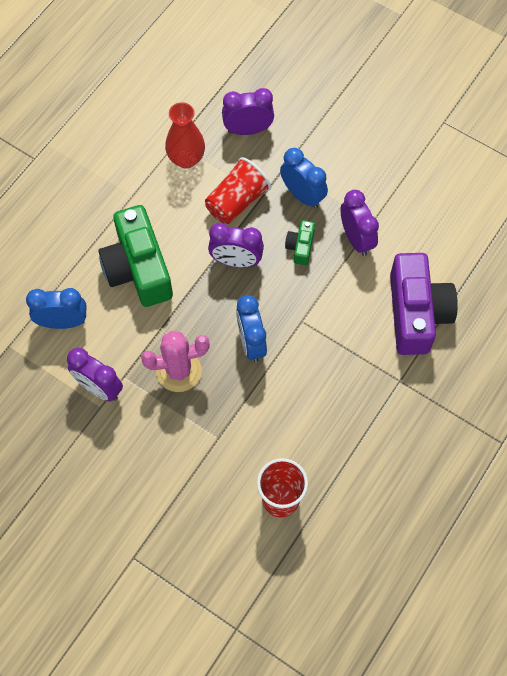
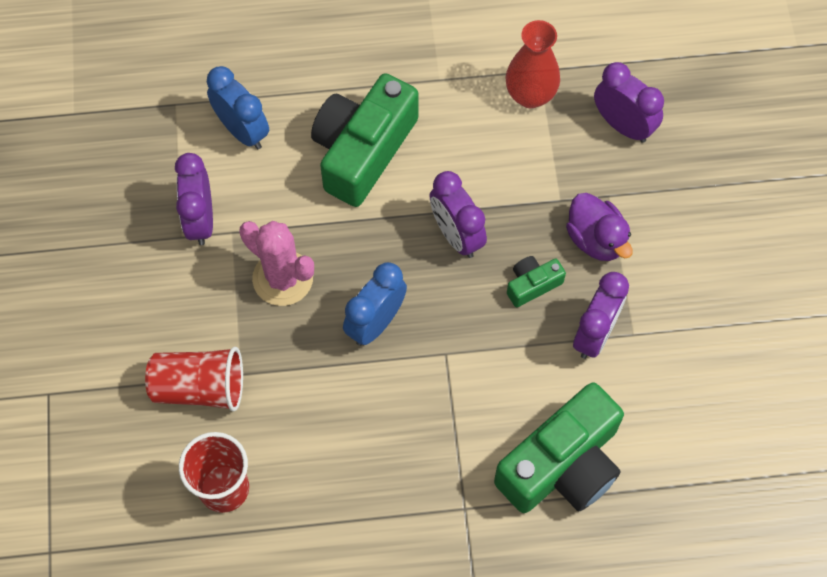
camera: 50 degrees right, 0 degrees up
red cup [205,157,271,224] -> red cup moved to [145,347,243,412]
blue clock [280,148,328,209] -> purple duck [566,193,633,261]
purple camera [390,253,458,355] -> green camera [494,382,624,513]

